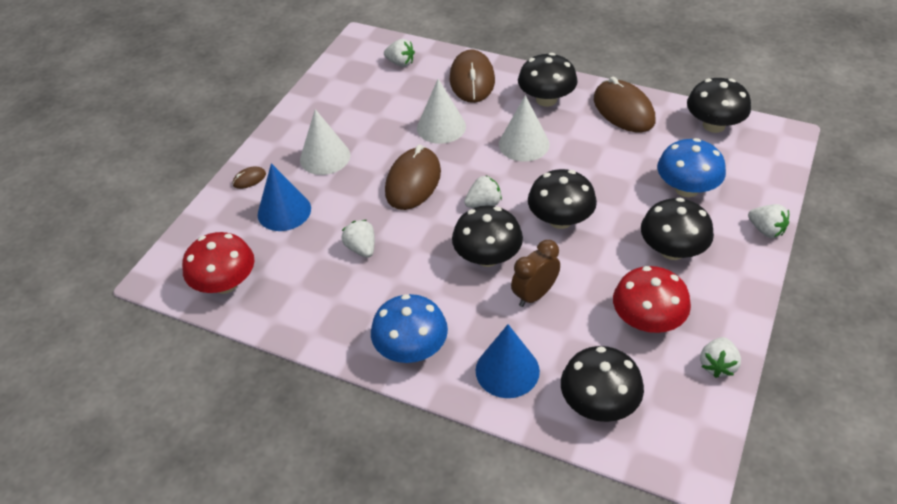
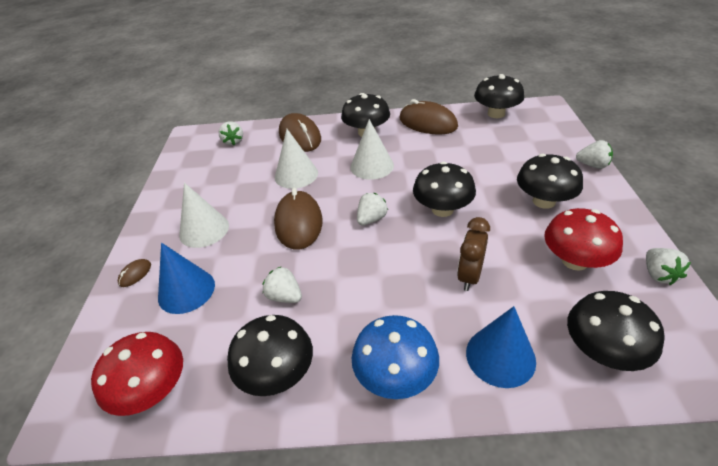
camera: 25 degrees left, 5 degrees down
white strawberry [384,39,415,67] -> white strawberry turned 75 degrees clockwise [218,121,243,145]
black mushroom [452,205,523,267] -> black mushroom moved to [227,315,313,396]
blue mushroom [657,138,726,197] -> none

